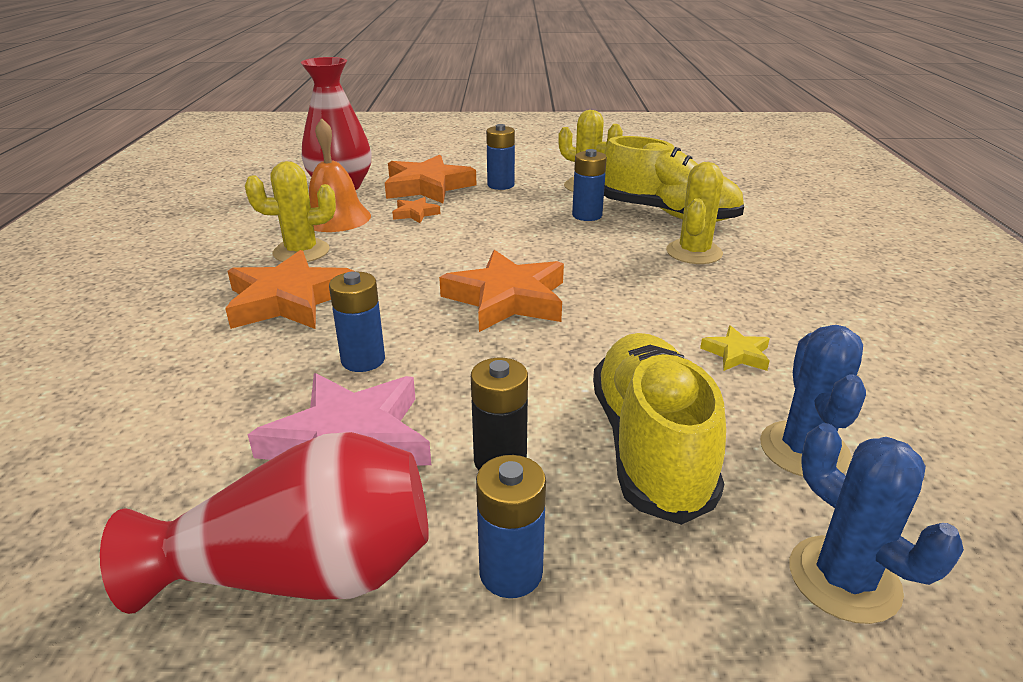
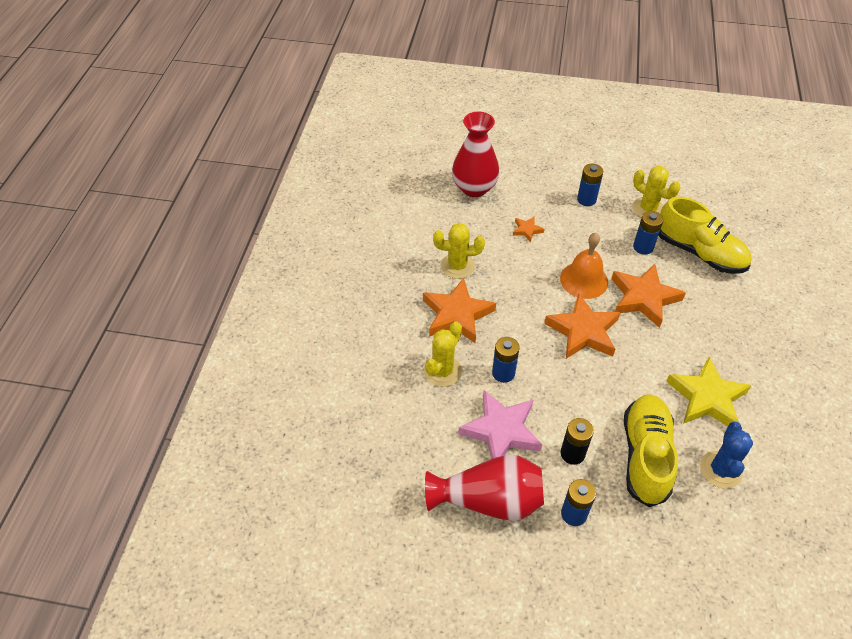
camera: 10 degrees right, 20 degrees up
orange bell [309,118,371,232] -> orange bell moved to [560,233,608,299]
orange star [385,155,476,203] -> orange star moved to [611,264,686,328]
yellow cactus [666,162,723,264] -> yellow cactus moved to [424,321,462,387]
yellow star [700,325,770,371] -> yellow star [666,357,752,426], size x2.14
blue cactus [789,423,964,624] -> none

